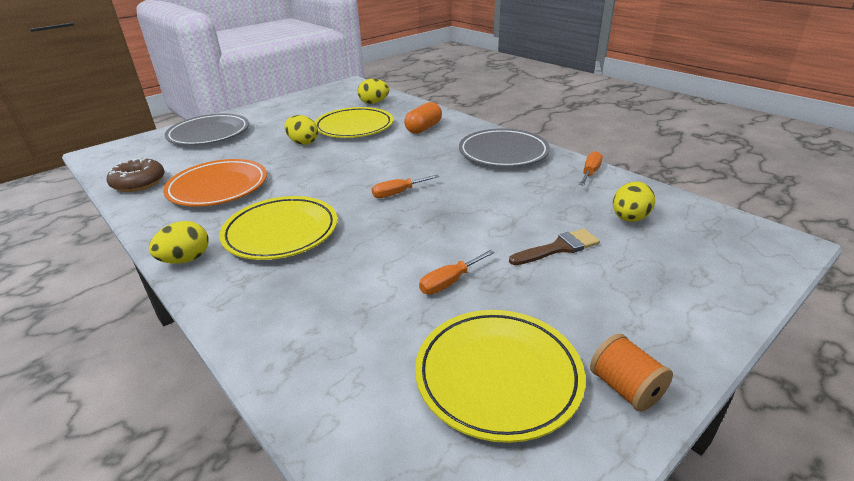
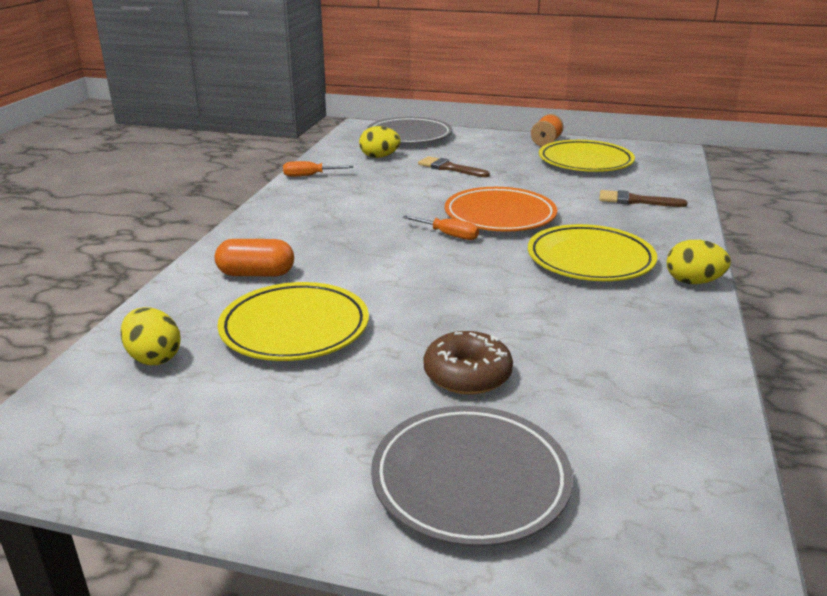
camera: 125 degrees left, 5 degrees down
brown donut [107,158,165,192] -> brown donut moved to [424,331,513,394]
orange plate [163,159,267,207] -> orange plate moved to [445,187,557,232]
yellow egg [284,115,318,145] -> none
orange screwdriver [419,250,495,295] -> none
grey plate [459,129,550,167] -> grey plate moved to [367,117,452,144]
none -> brown brush [599,190,687,207]

